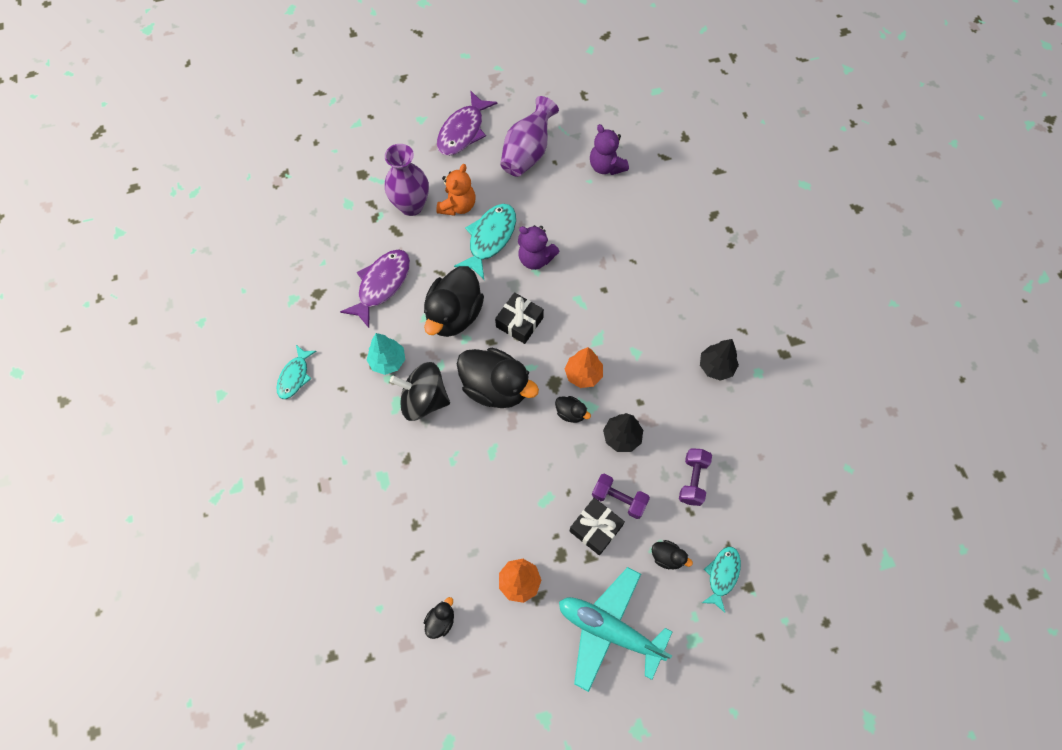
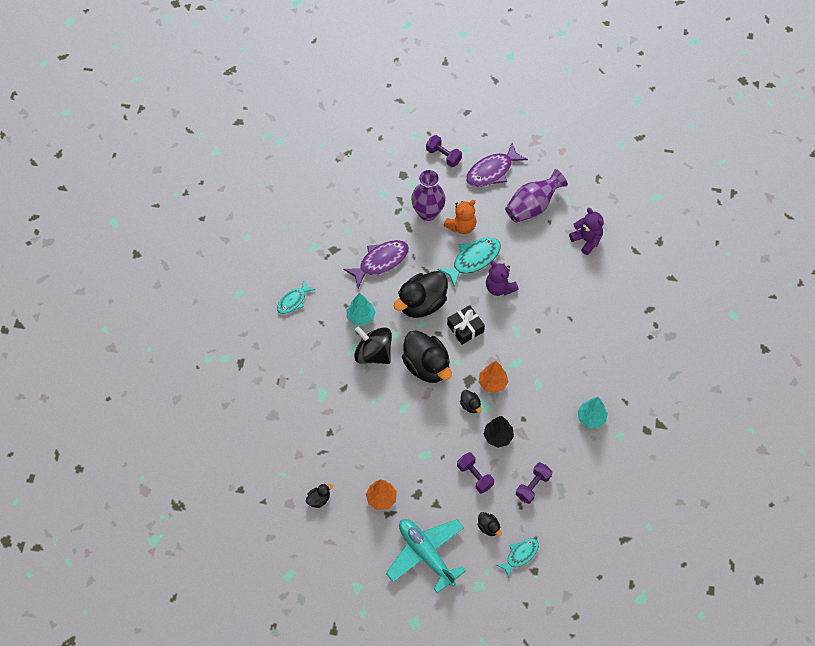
camera: 25 degrees right, 5 degrees down
black gift [570,498,625,556] -> none
purple teddy bear [590,124,629,175] -> purple teddy bear turned 150 degrees clockwise [569,208,604,255]
black tree [700,339,739,381] -> turquoise tree [578,397,608,428]
none -> purple dumbbell [426,135,462,167]

